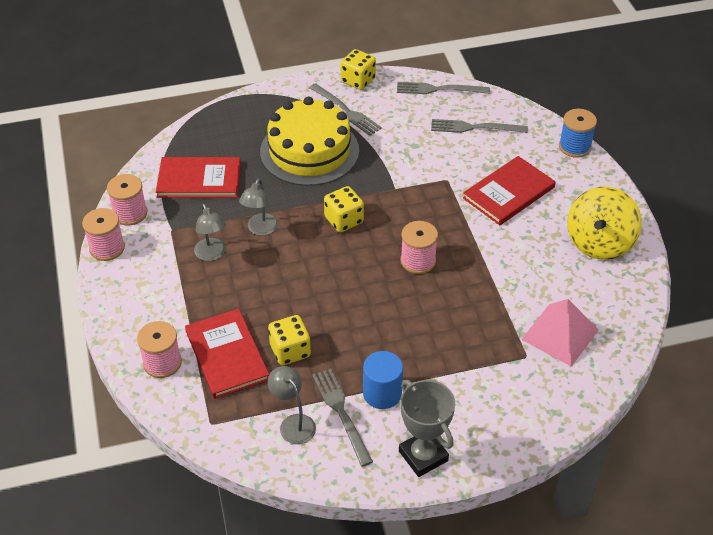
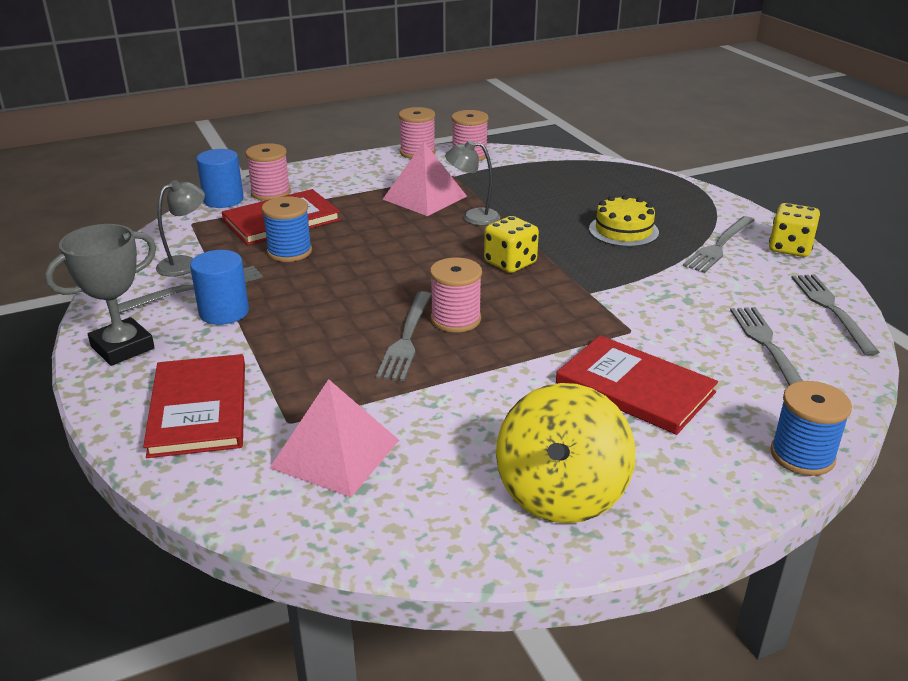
camera: 80 degrees right, 15 degrees down
red book [156,157,241,198] -> red book moved to [143,354,245,458]
grey lamp [194,204,226,261] -> pink pyramid [383,142,467,216]
yellow cake [260,97,359,186] -> yellow cake [589,195,659,247], size x0.53
yellow dice [268,315,311,365] -> blue spool [262,196,312,262]
yellow spinning top [567,186,642,260] -> yellow spinning top turned 90 degrees counterclockwise [496,383,636,523]
none -> blue cylinder [196,149,244,208]
none -> grey fork [376,291,432,381]

